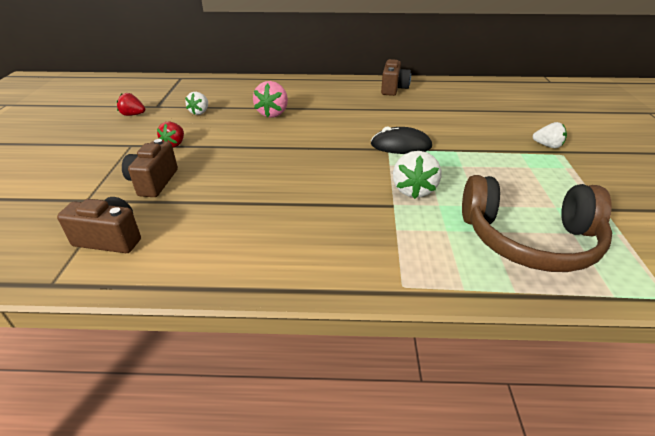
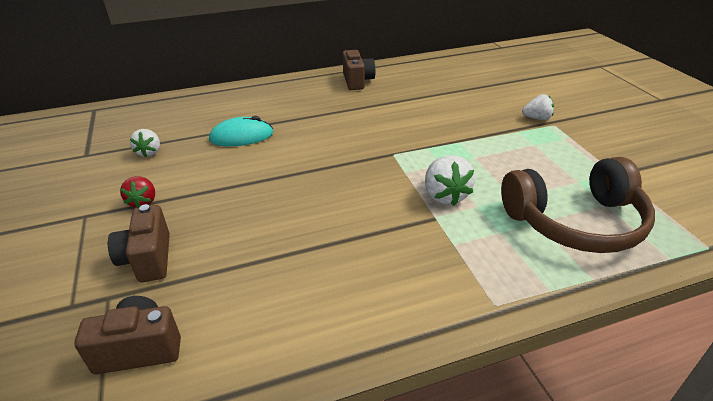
camera: 20 degrees left, 0 degrees up
red strawberry [117,93,145,116] -> none
pink strawberry [253,81,288,118] -> turquoise mouse [209,116,273,146]
black mouse [371,126,432,154] -> none

